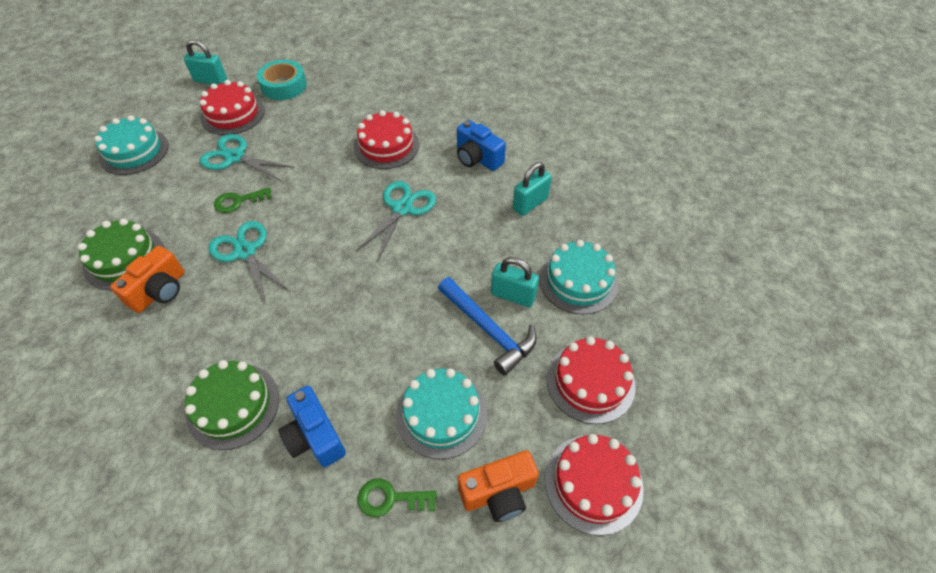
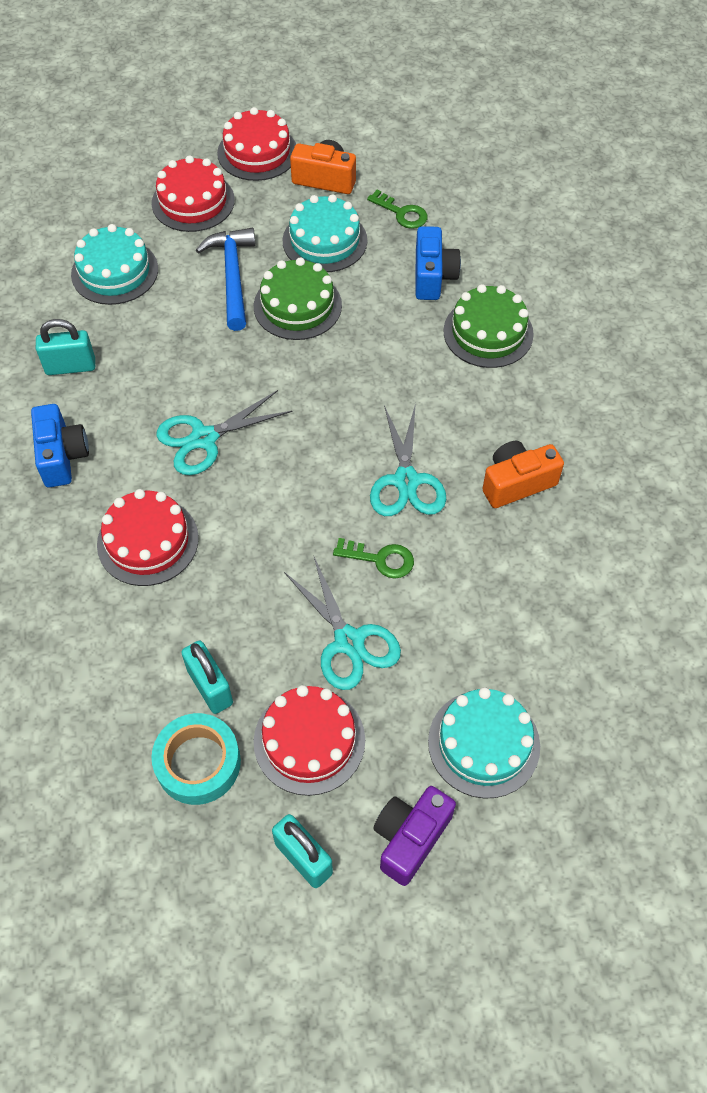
camera: 145 degrees left, 5 degrees up
green cake [78,218,164,290] -> green cake moved to [254,257,342,340]
turquoise padlock [491,257,539,307] -> turquoise padlock moved to [181,641,233,714]
none -> purple camera [373,786,456,886]

